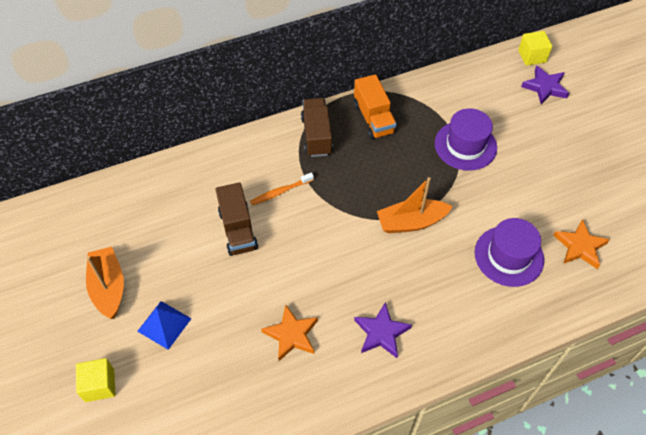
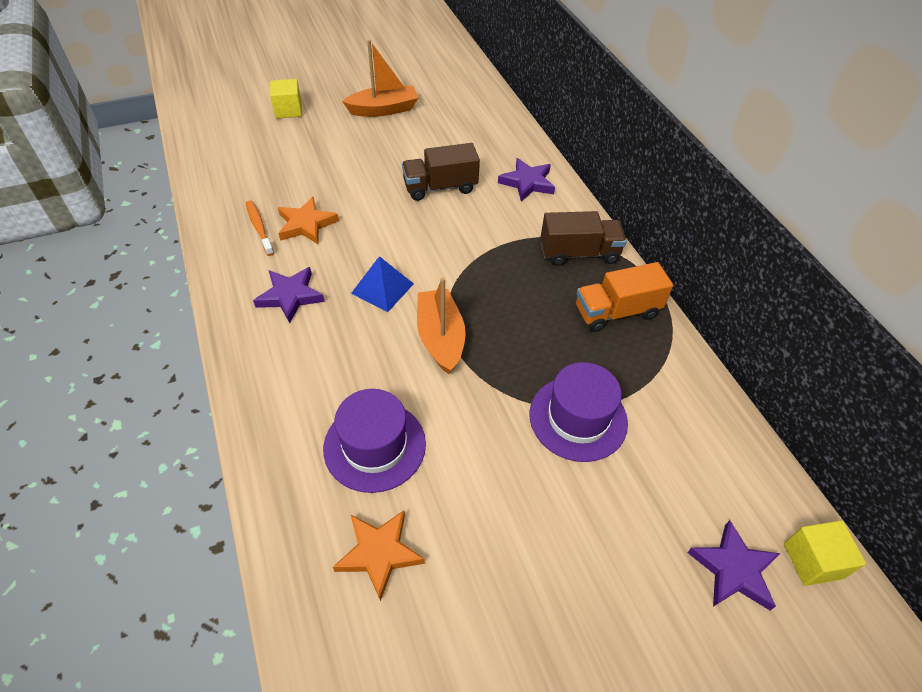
camera: 90 degrees right, 5 degrees down
blue pyramid [137,301,192,350] -> blue pyramid moved to [351,256,414,312]
orange toothbrush [250,172,314,205] -> orange toothbrush moved to [246,200,274,256]
none -> purple star [498,158,555,202]

